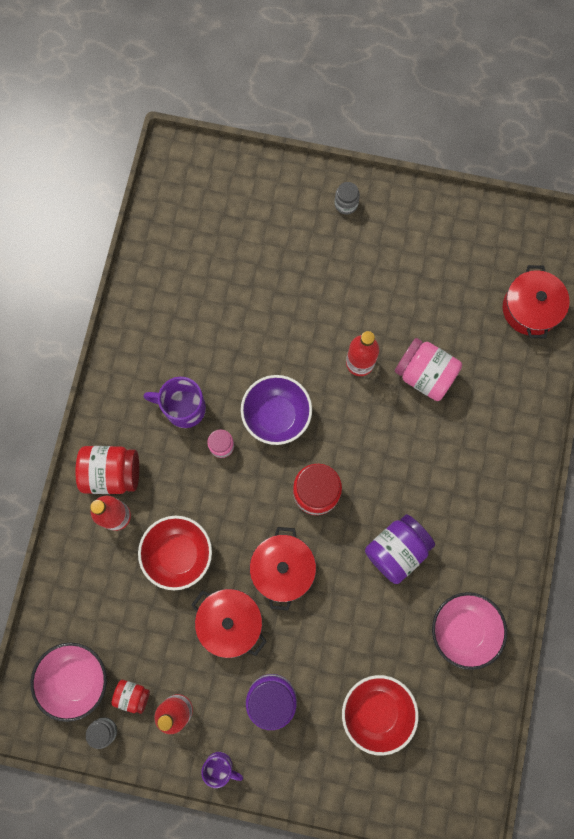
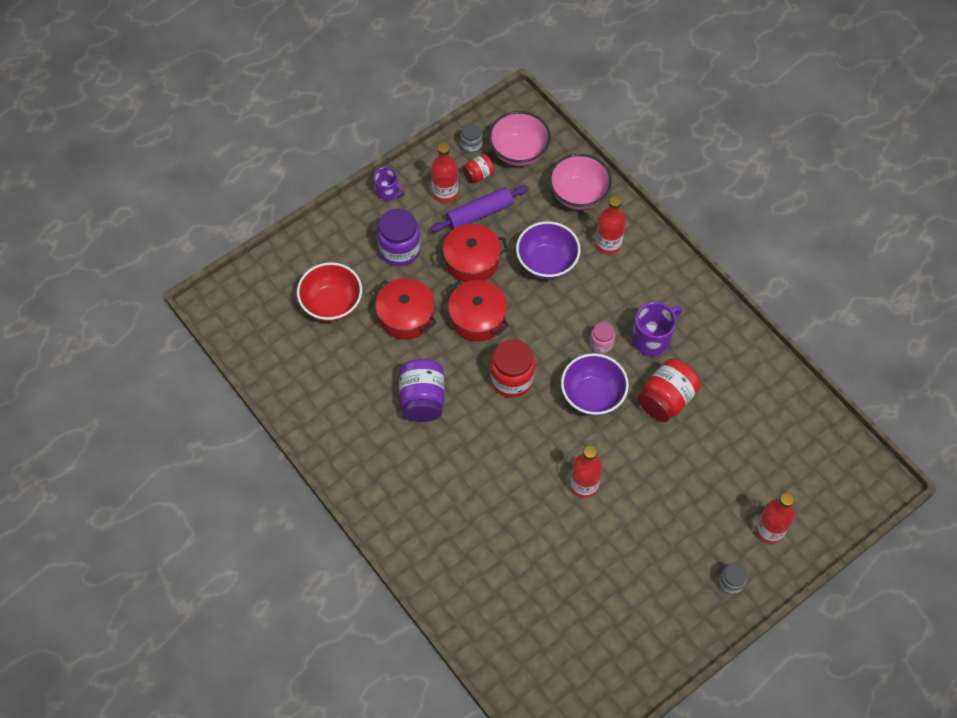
camera: 130 degrees right, 15 degrees down
red jar [75,446,139,494] -> red jar moved to [638,359,701,422]
red bowl [138,516,212,590] -> purple bowl [516,221,581,279]
purple mug [201,752,243,788] -> purple mug turned 120 degrees counterclockwise [373,167,406,201]
pink jar [395,338,462,401] -> none
pink bowl [432,592,507,670] -> pink bowl moved to [549,154,612,210]
red pot [503,265,570,339] -> red pot moved to [374,278,437,340]
none -> purple rolling pin [430,185,529,232]
none -> red bottle [756,493,795,544]

